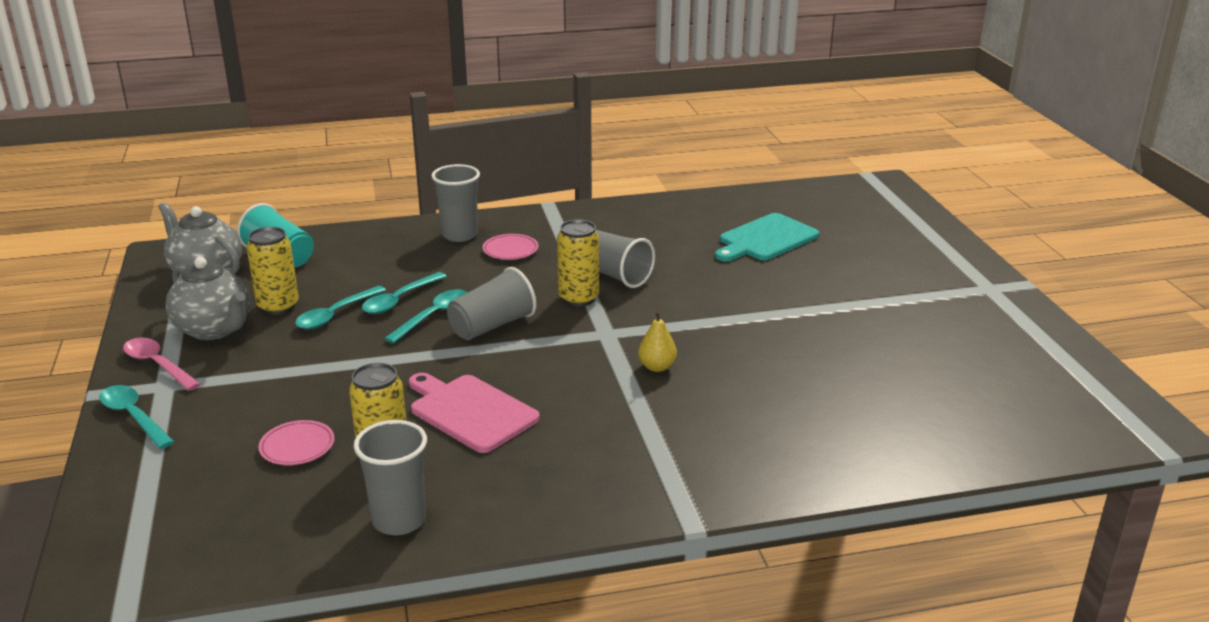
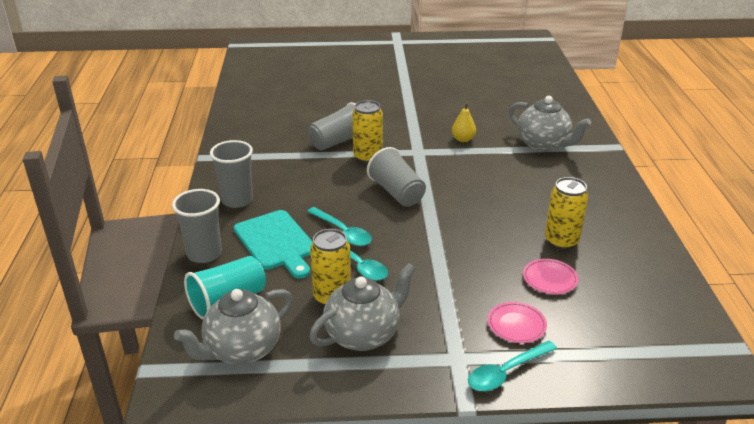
camera: 80 degrees left, 5 degrees up
pink spoon [123,338,201,391] -> none
grey cup [354,420,427,535] -> grey cup moved to [172,189,222,263]
turquoise spoon [384,289,467,343] -> none
pink cutting board [409,373,540,453] -> none
pink plate [483,234,539,260] -> pink plate moved to [488,302,547,343]
turquoise cutting board [715,213,819,262] -> turquoise cutting board moved to [234,210,313,279]
none -> grey teapot [509,96,591,152]

